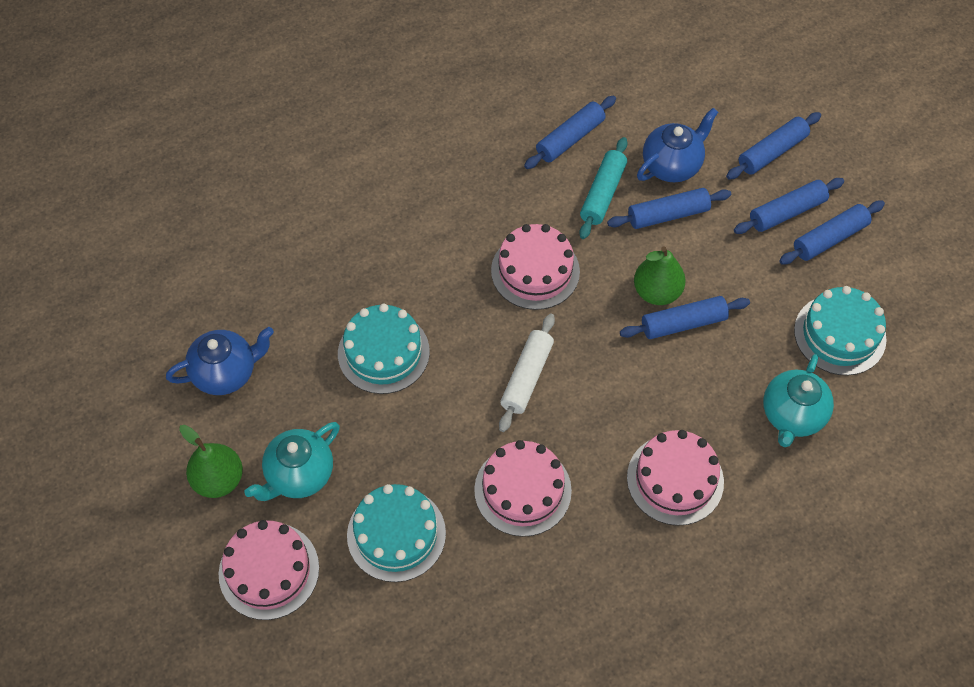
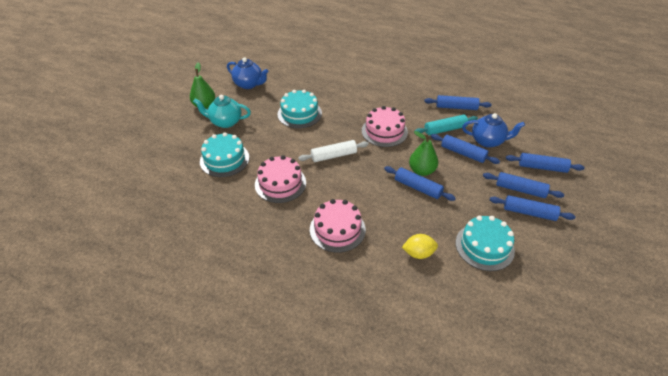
camera: 50 degrees right, 15 degrees down
pink cake [218,520,319,620] -> none
turquoise teapot [763,354,834,447] -> yellow lemon [402,234,438,259]

